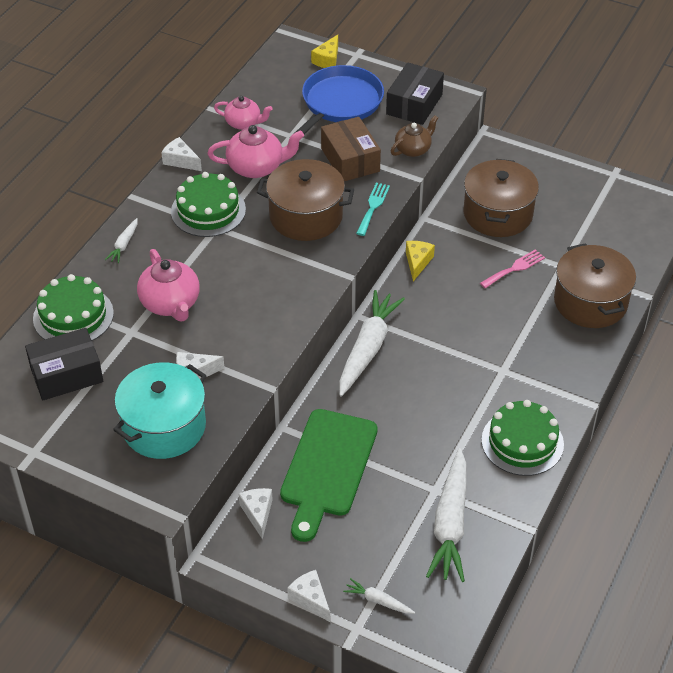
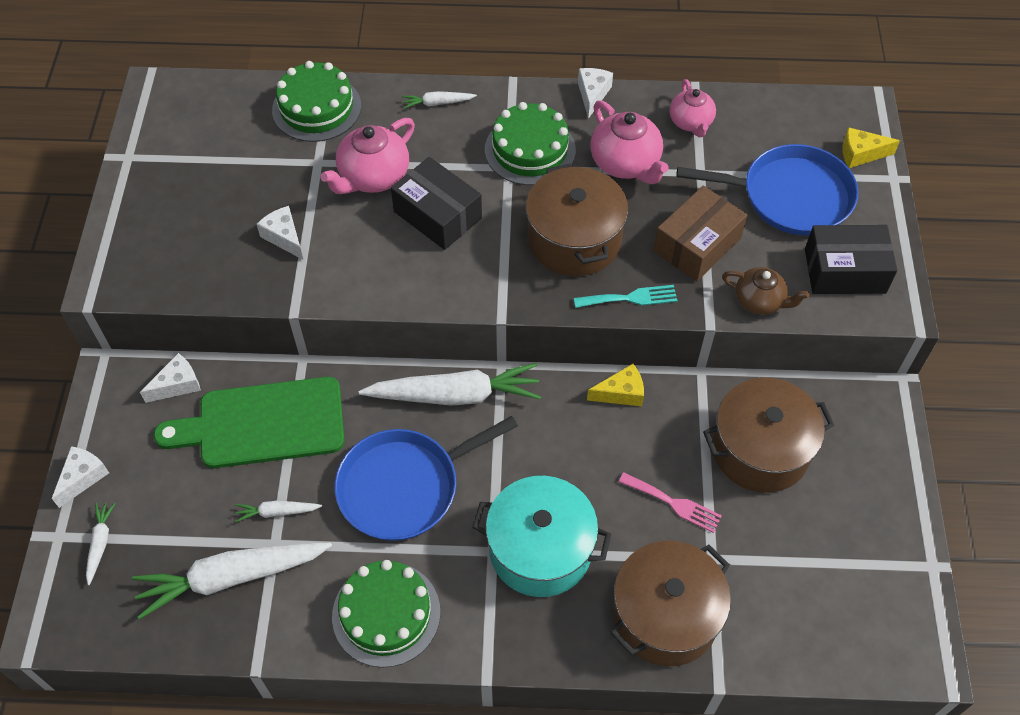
camera: 65 degrees right, 10 degrees up
black box [25,328,103,400] -> black box moved to [391,157,482,250]
turquoise pot [113,362,207,459] -> turquoise pot moved to [472,476,611,597]
none -> white carrot [235,500,322,523]
none -> blue pan [335,416,518,541]

